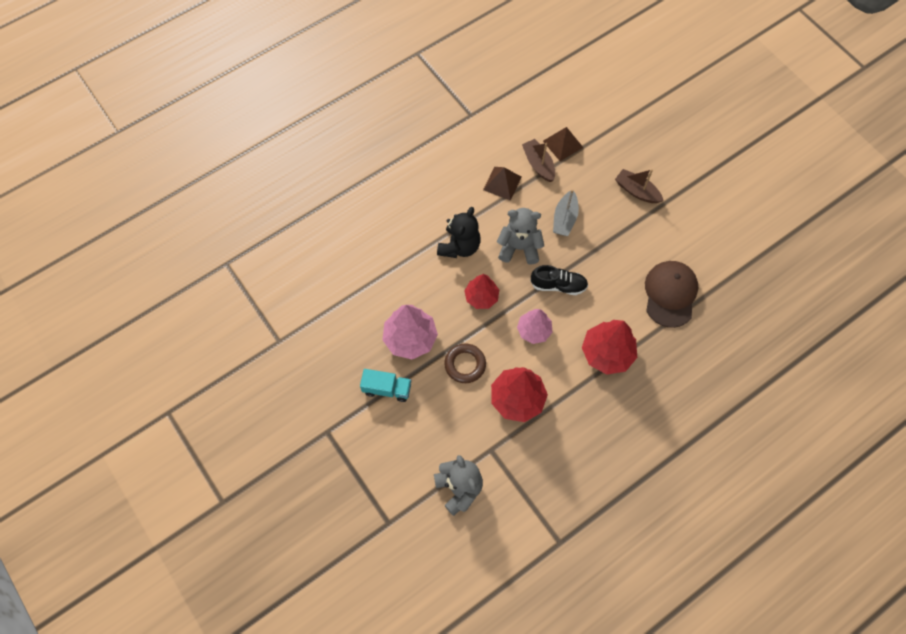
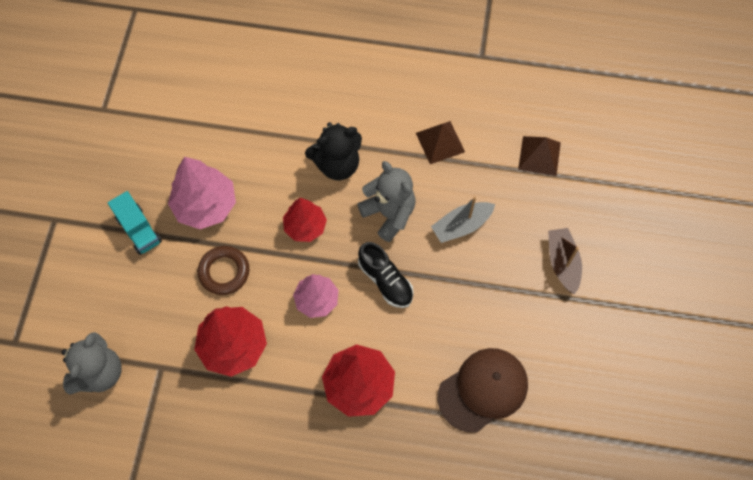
camera: 45 degrees right, 0 degrees up
brown boat [522,139,555,182] -> none

